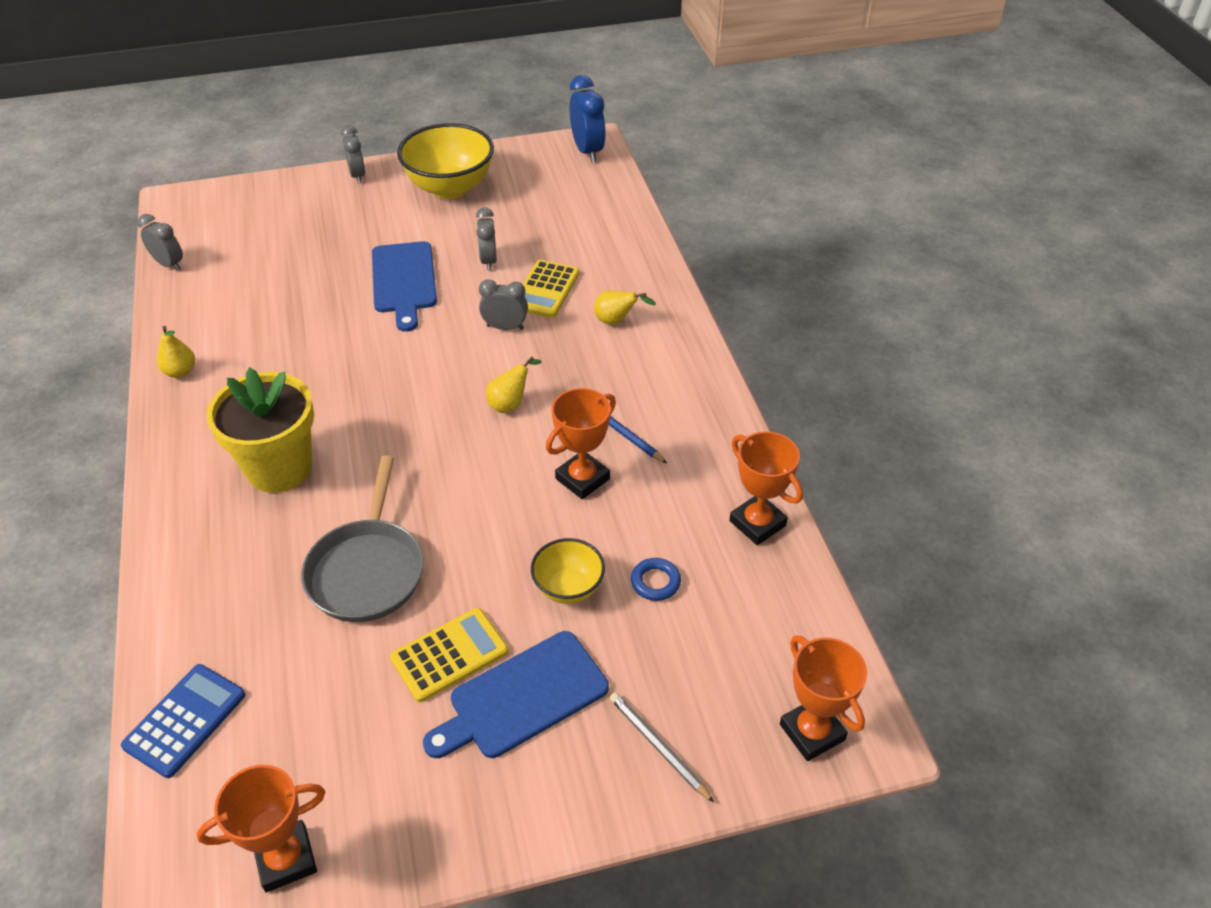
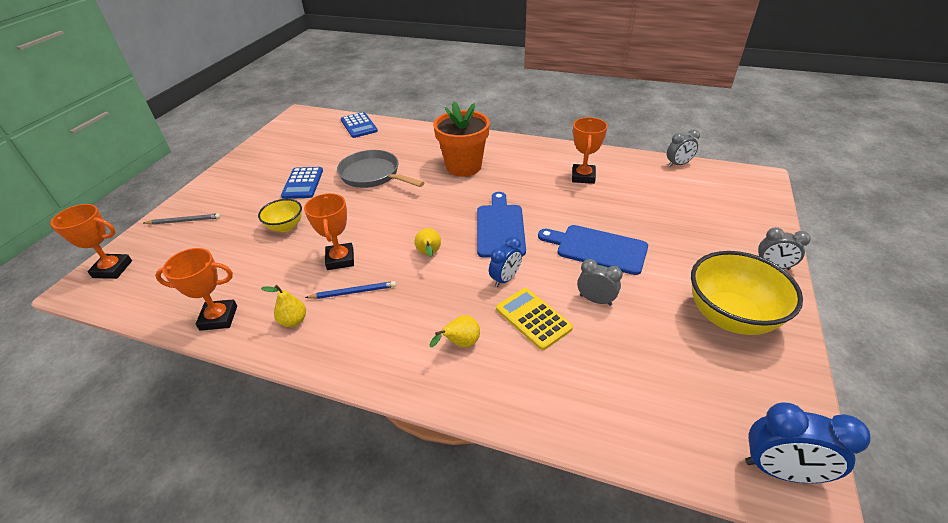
camera: 125 degrees right, 5 degrees down
yellow pear [157,326,195,378] -> yellow pear moved to [261,285,306,327]
orange trophy [196,765,325,893] -> orange trophy moved to [572,117,608,184]
yellow flower pot [207,367,314,493] -> orange flower pot [433,101,490,176]
yellow calculator [390,608,509,702] -> blue calculator [281,167,323,199]
blue cutting board [423,631,609,758] -> blue cutting board moved to [477,192,526,258]
grey clock [479,279,528,330] -> blue clock [489,236,522,287]
blue ring [631,558,681,601] -> none

